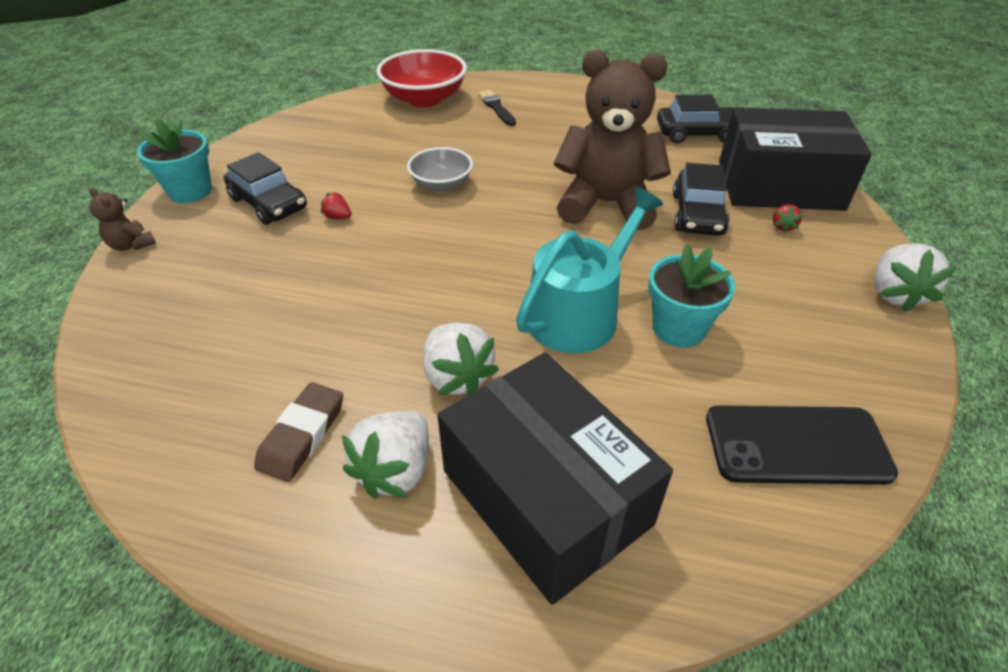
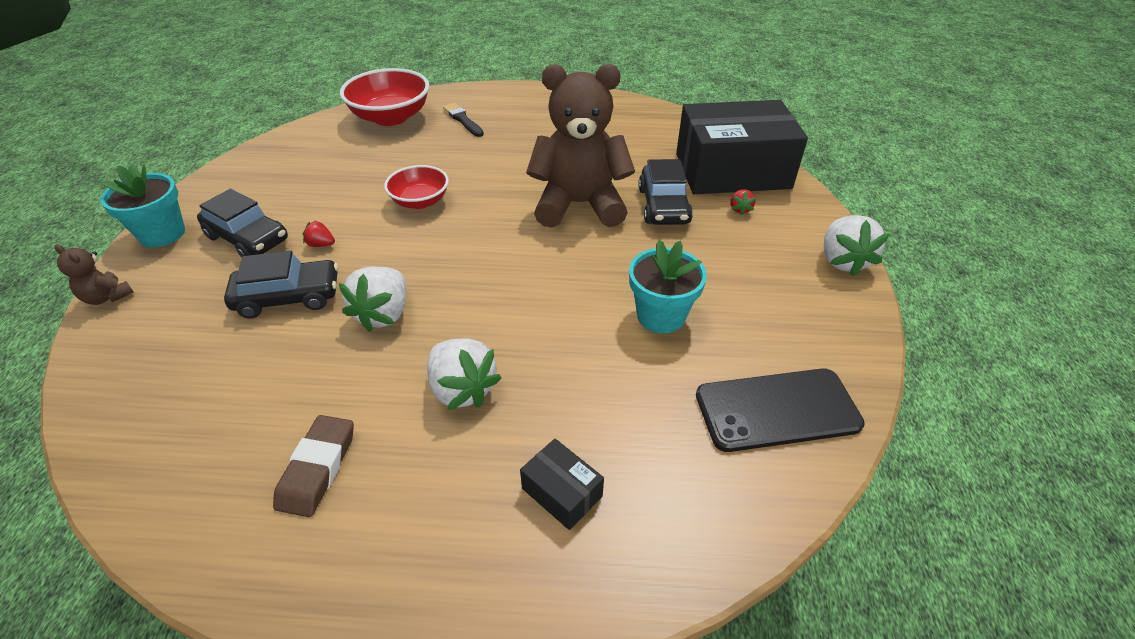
camera: 10 degrees left, 0 degrees up
white strawberry [342,411,429,499] -> white strawberry moved to [339,267,406,332]
grey bowl [407,147,473,192] -> red bowl [384,165,449,209]
black box [437,353,673,605] -> black box [520,439,604,530], size x0.40
turquoise watering can [516,187,663,353] -> none
black car [657,95,733,143] -> black car moved to [224,251,338,318]

